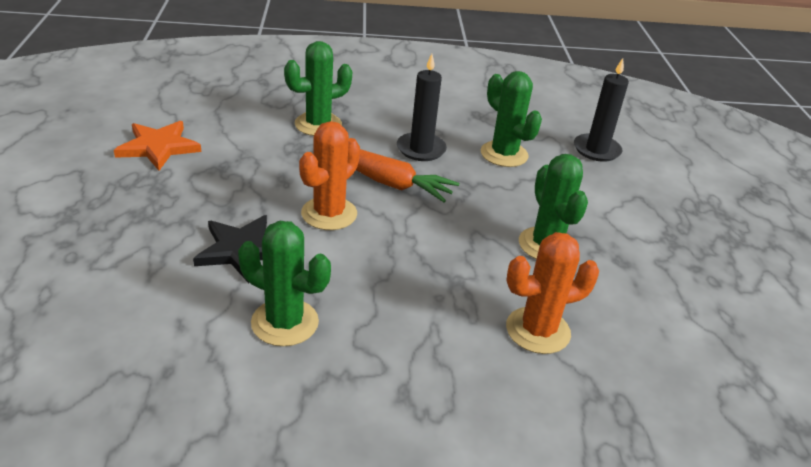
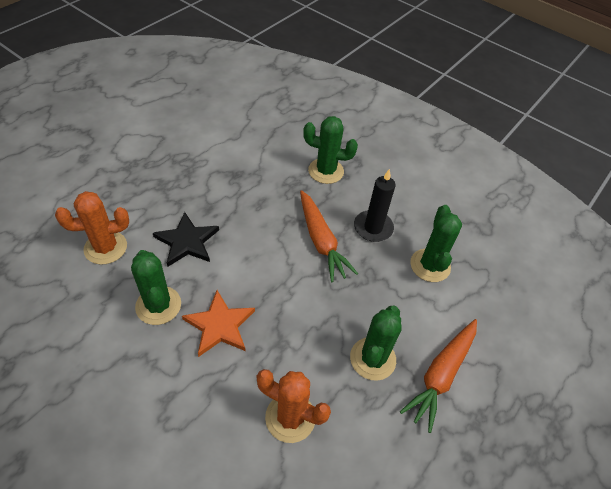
camera: 40 degrees right, 15 degrees up
orange star [114,121,201,171] -> orange star moved to [182,290,255,357]
orange cactus [299,121,360,230] -> orange cactus moved to [55,191,129,264]
black candle [574,58,629,162] -> none
none -> orange carrot [400,319,477,433]

